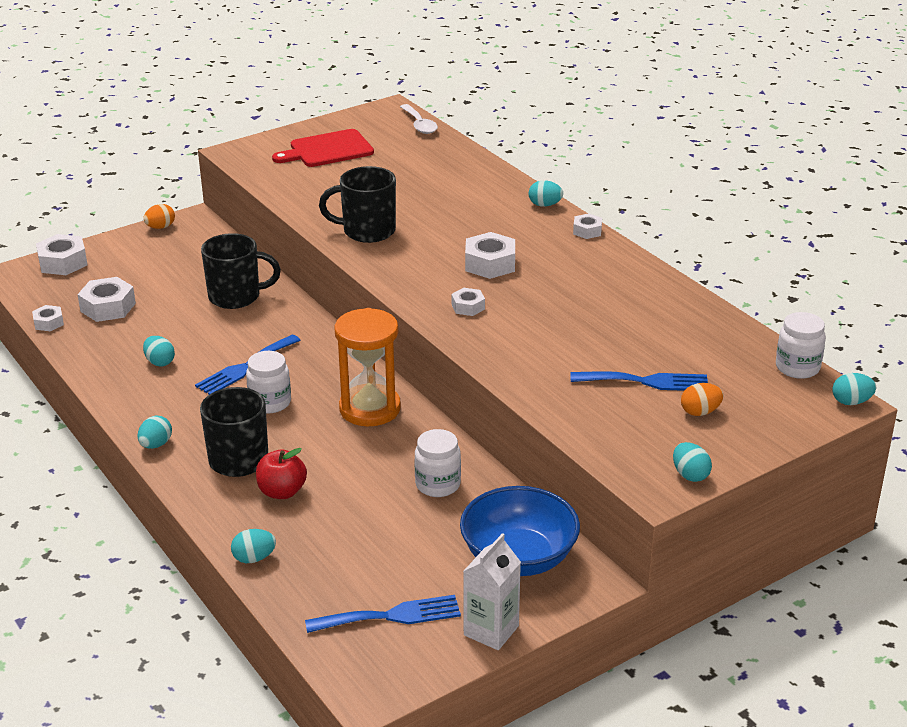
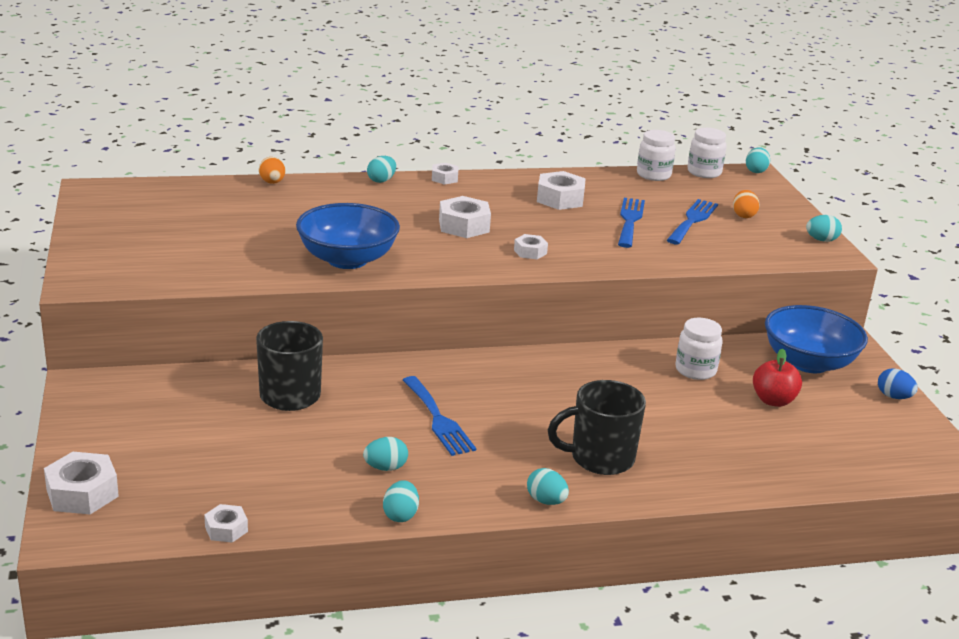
camera: 70 degrees left, 5 degrees down
white nut [77,277,136,322] -> white nut moved to [537,171,586,210]
orange egg [143,204,175,229] -> orange egg moved to [259,157,285,184]
turquoise egg [231,529,276,563] -> turquoise egg moved to [383,480,419,522]
white jar [246,351,291,414] -> white jar moved to [637,130,676,181]
red apple [256,448,307,499] -> red apple moved to [753,349,802,407]
red cutting board [272,129,374,167] -> none
blue fork [305,595,461,633] -> blue fork moved to [618,198,645,248]
black mug [319,166,396,243] -> blue bowl [296,203,400,269]
orange hourglass [334,308,401,426] -> none
white spoon [400,104,438,134] -> none
white carton [463,533,521,650] -> blue egg [878,368,918,399]

